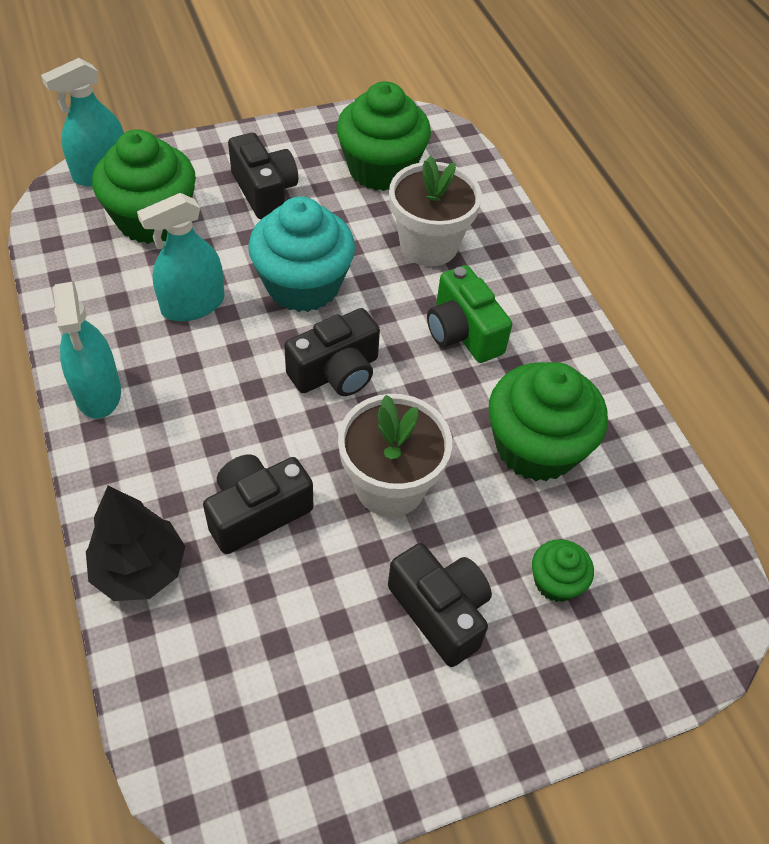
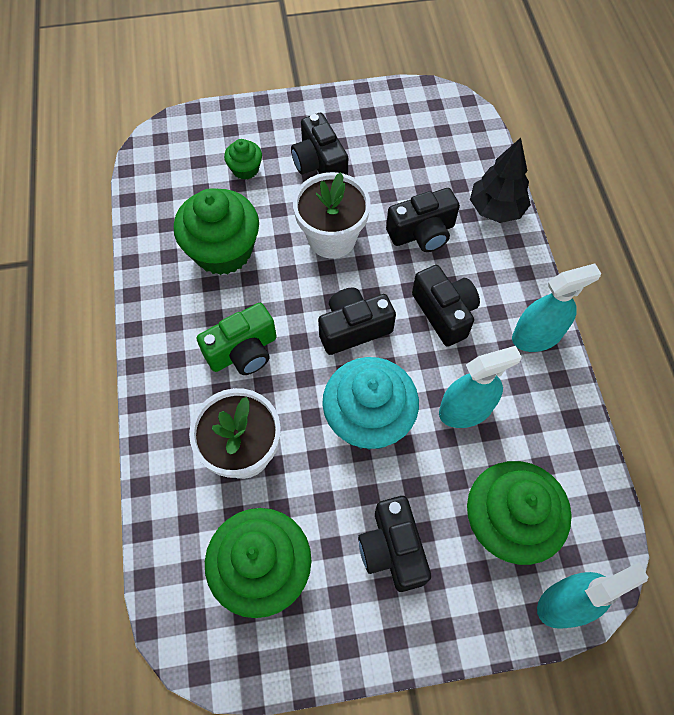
camera: 165 degrees left, 10 degrees up
turquoise spray bottle [53,281,121,419] -> turquoise spray bottle turned 75 degrees clockwise [512,264,601,352]
green camera [427,265,512,363] -> green camera turned 75 degrees clockwise [196,303,277,375]
none -> black camera [412,265,480,347]

